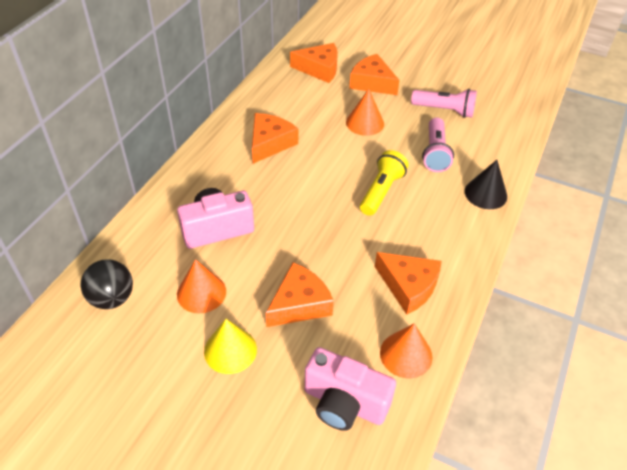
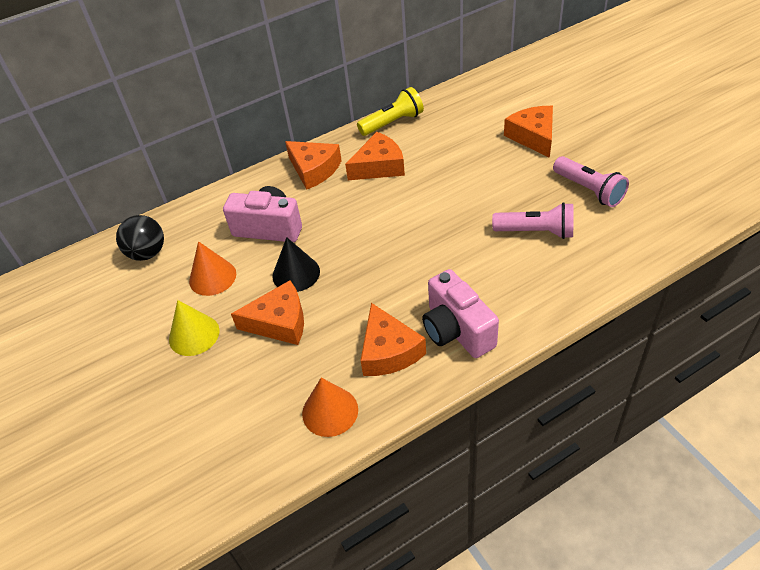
camera: 40 degrees right, 0 degrees up
orange cheese [290,43,338,83] -> orange cheese moved to [285,141,342,190]
pink camera [304,347,396,431] -> pink camera moved to [422,269,499,358]
orange cone [346,89,384,136] -> none
yellow flashlight [360,150,409,216] -> yellow flashlight moved to [357,87,424,136]
pink flashlight [422,118,454,172] -> pink flashlight turned 120 degrees counterclockwise [492,202,573,239]
black cone [465,160,507,209] -> black cone moved to [272,237,320,292]

